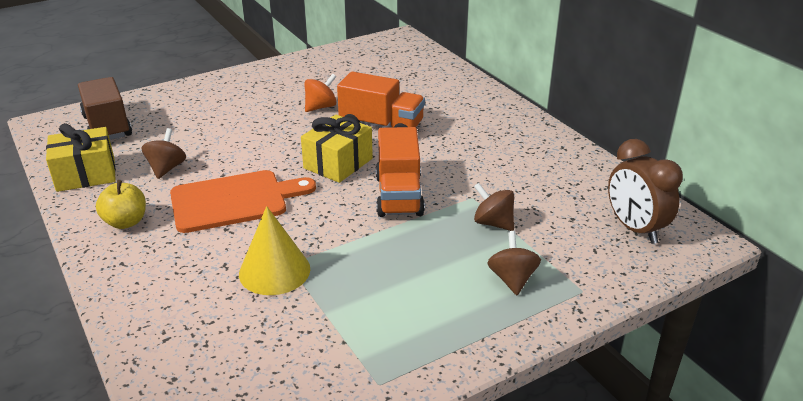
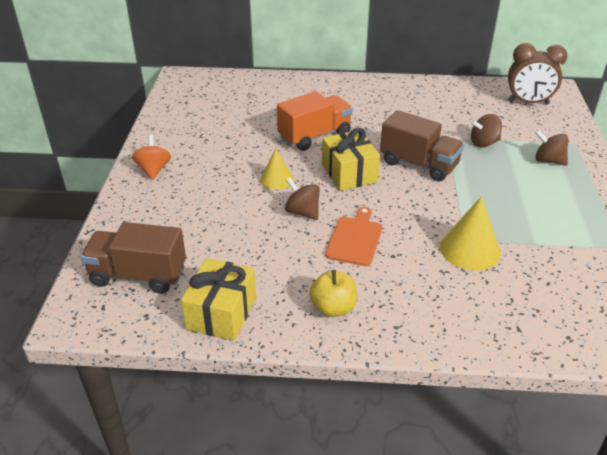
camera: 55 degrees left, 5 degrees up
brown spinning top [142,128,186,179] -> brown spinning top moved to [285,177,320,220]
orange cutting board [170,170,316,233] -> orange cutting board [325,207,382,266], size x0.65
orange spinning top [305,74,336,112] -> orange spinning top moved to [132,135,171,180]
orange truck [376,127,425,217] -> brown truck [380,110,464,181]
none -> yellow cone [260,149,294,190]

